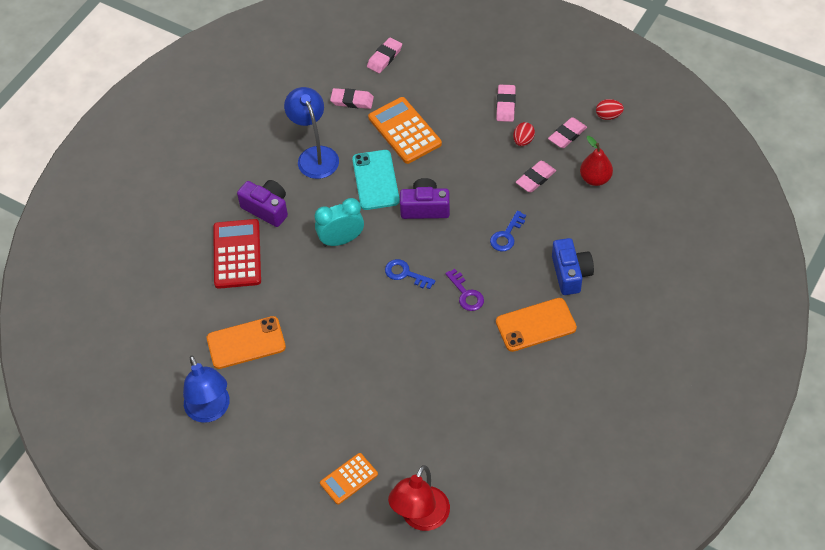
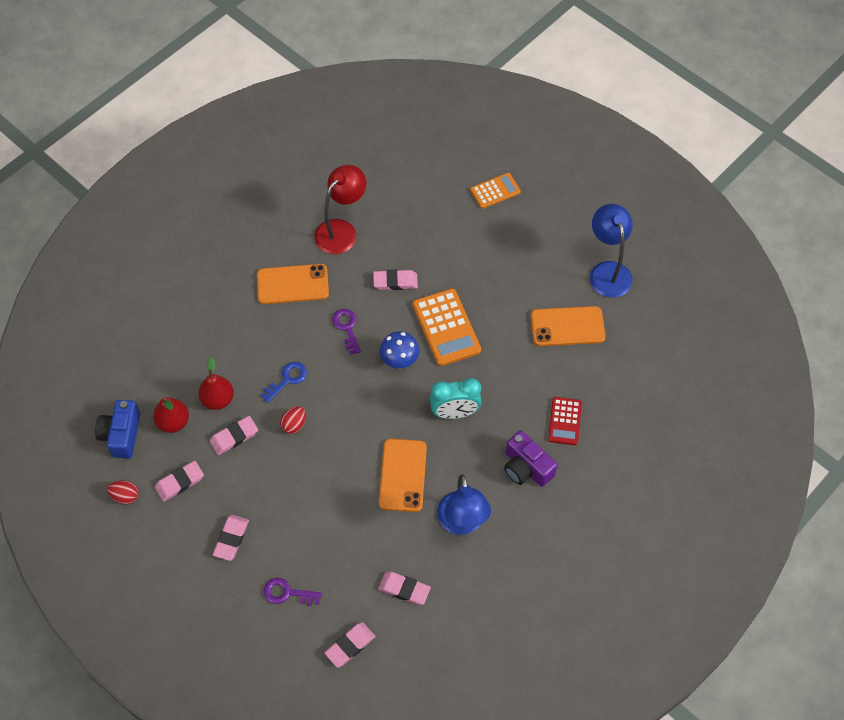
camera: 170 degrees left, 5 degrees up
red calculator [213,219,261,289] -> red calculator [548,397,582,445], size x0.61
turquoise phone [352,150,400,210] -> orange phone [379,439,427,512]
orange calculator [368,97,442,164] -> orange calculator moved to [413,288,481,366]
blue key [385,259,436,289] -> blue mushroom [380,331,419,369]
red lamp [388,465,450,531] -> red lamp moved to [314,165,366,254]
purple camera [400,178,450,219] -> none
red egg [513,122,535,146] -> red egg moved to [280,406,306,434]
blue camera [552,238,594,295] -> blue camera moved to [95,400,140,459]
none -> red pear [198,357,234,410]
none -> purple key [264,578,322,606]
none -> pink eraser [373,270,418,290]

